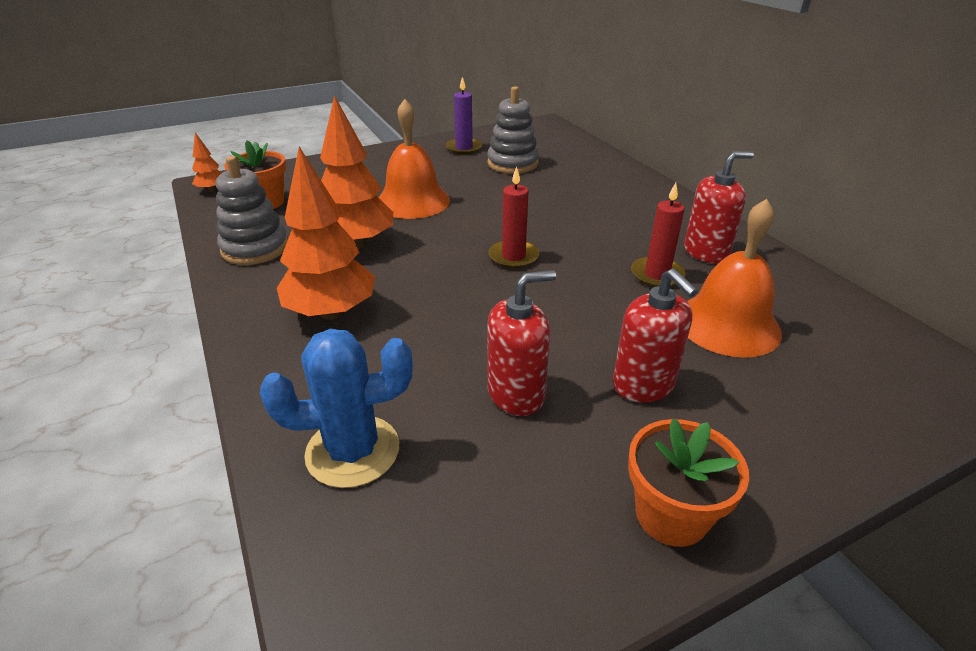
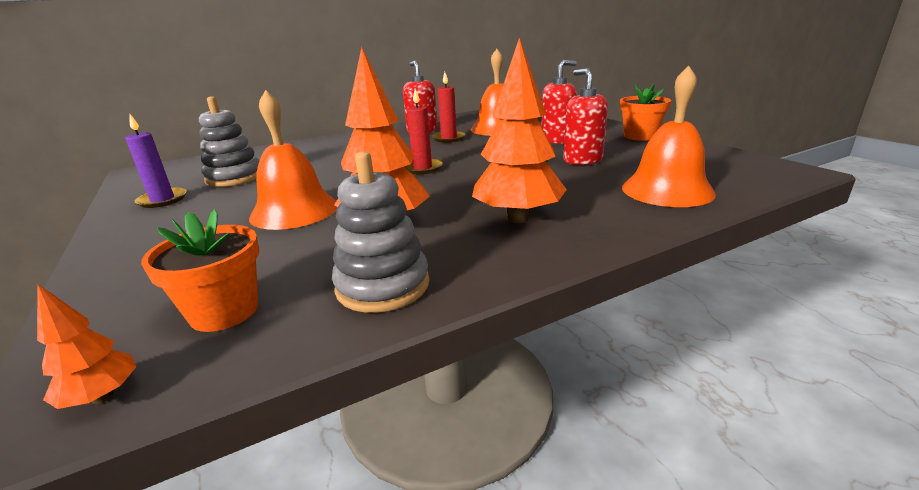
camera: 90 degrees left, 10 degrees down
blue cactus [260,329,413,488] -> orange bell [622,66,716,207]

